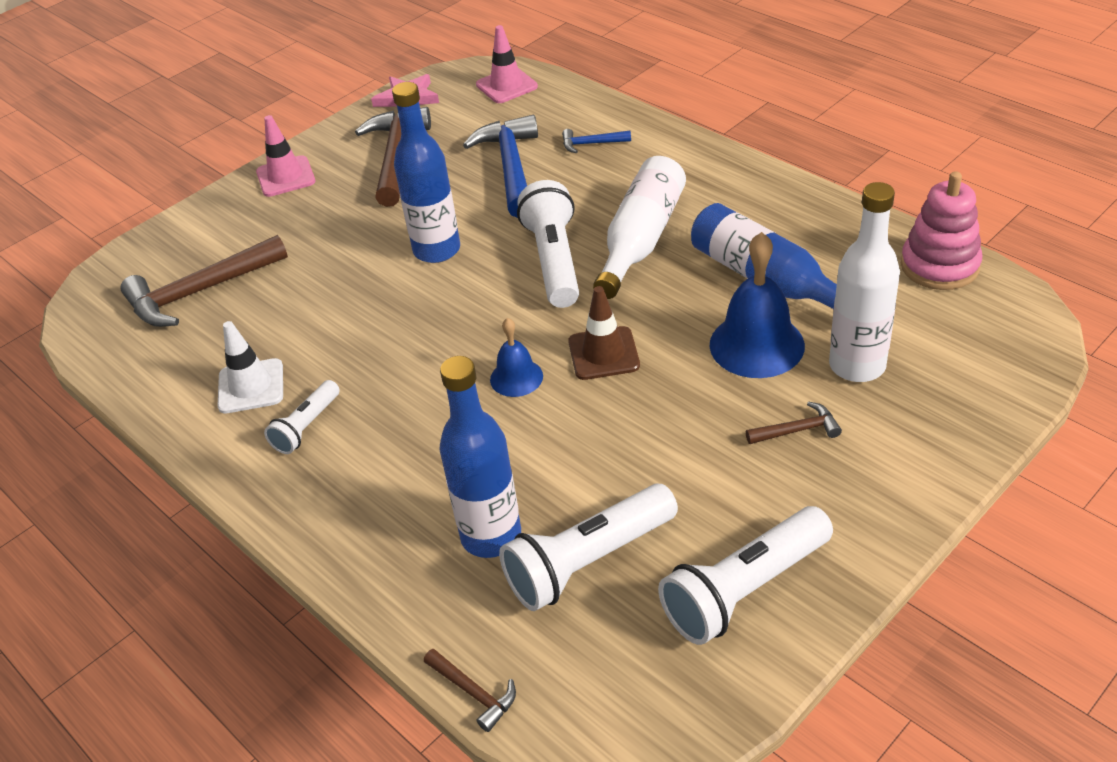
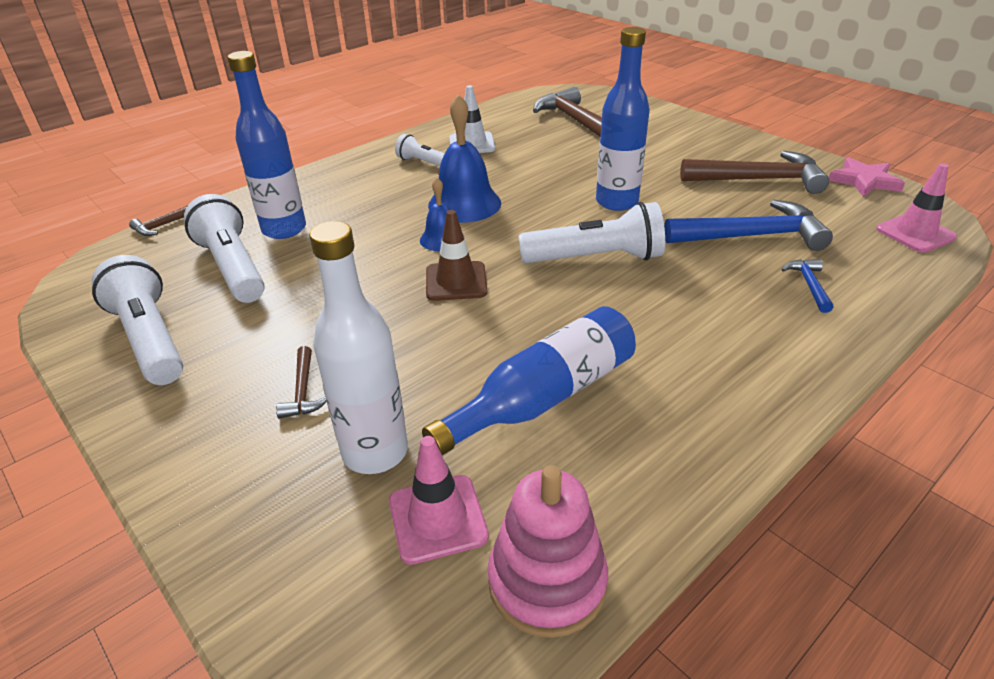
camera: 90 degrees right, 5 degrees down
pink traffic cone [256,115,315,197] -> pink traffic cone moved to [389,436,489,565]
white bottle [593,156,686,299] -> none
blue bell [710,232,805,378] -> blue bell moved to [428,94,501,223]

